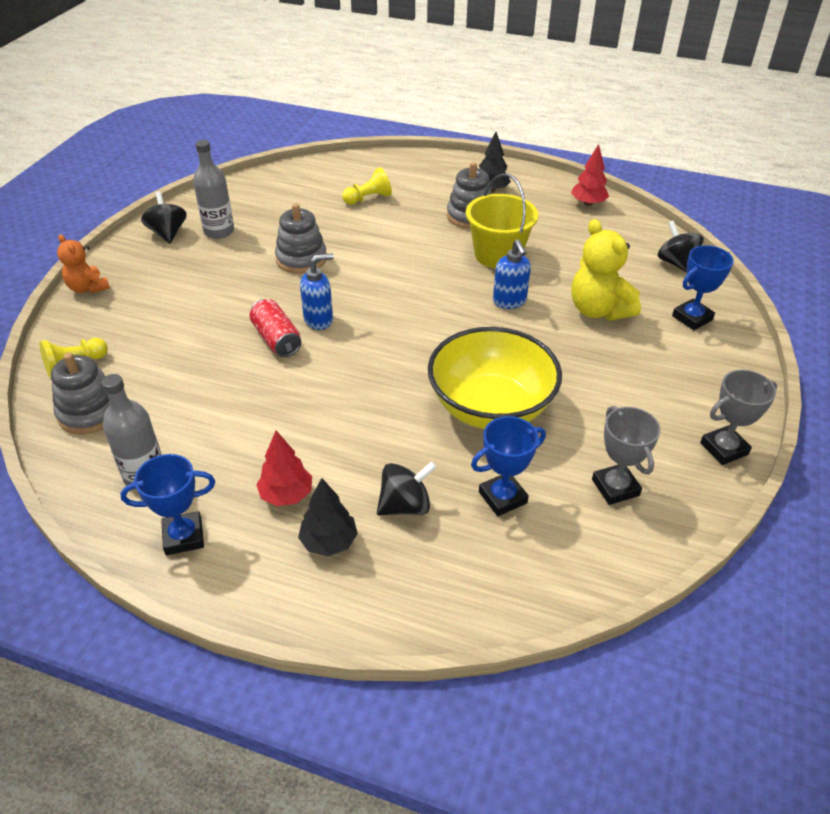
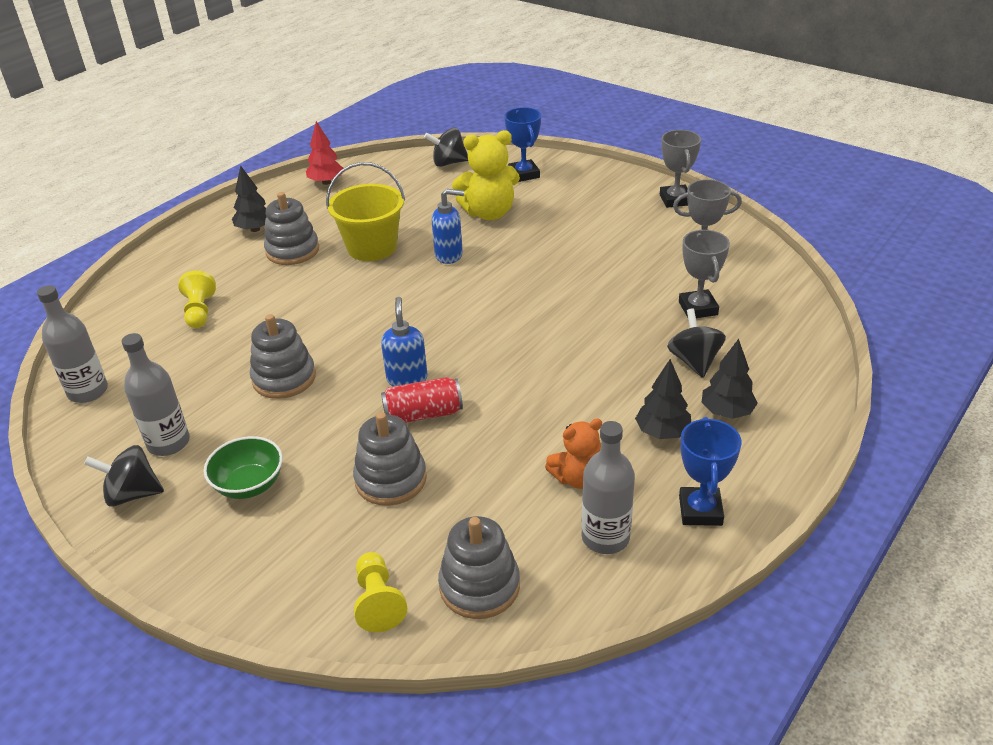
camera: 70 degrees left, 5 degrees down
orange teddy bear [57,234,110,293] -> orange teddy bear moved to [545,418,602,489]
red tree [256,431,312,506] -> black tree [635,359,691,439]
yellow bowl [428,327,562,429] -> none
blue trophy [471,416,546,516] -> grey trophy [679,230,730,318]
none -> grey bottle [37,285,108,403]
none -> green bowl [204,436,283,499]
none -> grey stacking toy [353,412,427,506]

